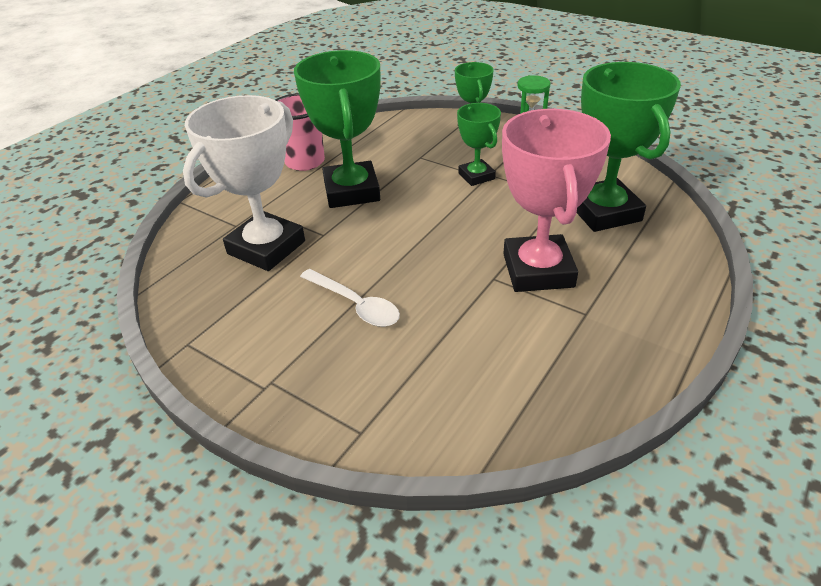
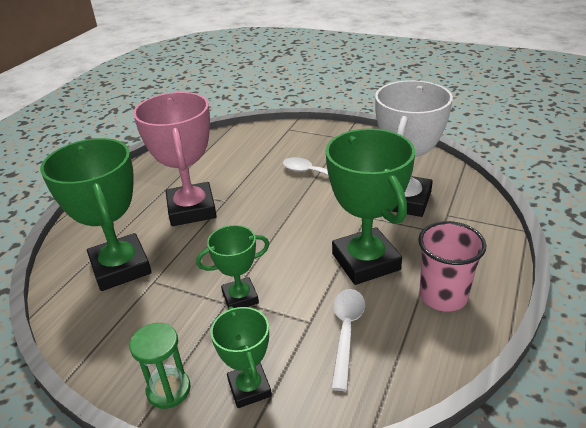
camera: 170 degrees right, 5 degrees down
green trophy [457,103,501,186] -> green trophy turned 75 degrees counterclockwise [196,225,269,308]
none -> white spoon [331,289,365,391]

